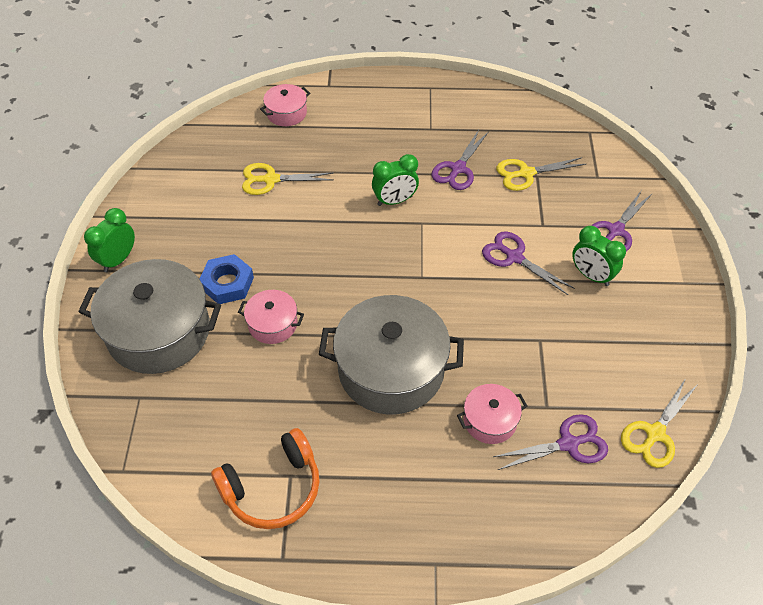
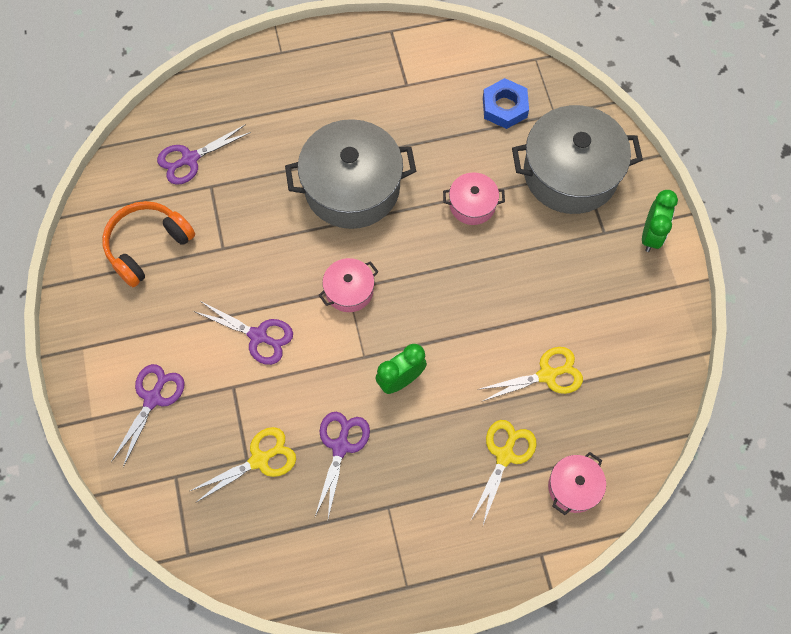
camera: 165 degrees right, 15 degrees up
blue nut [200,254,254,304] -> blue nut moved to [483,78,529,129]
orange headphones [211,428,320,529] -> orange headphones moved to [102,201,195,287]
pink pot [457,384,527,444] -> pink pot moved to [318,258,379,312]
green clock [572,226,626,286] -> none
yellow scissors [621,378,699,468] -> yellow scissors moved to [471,420,536,525]

